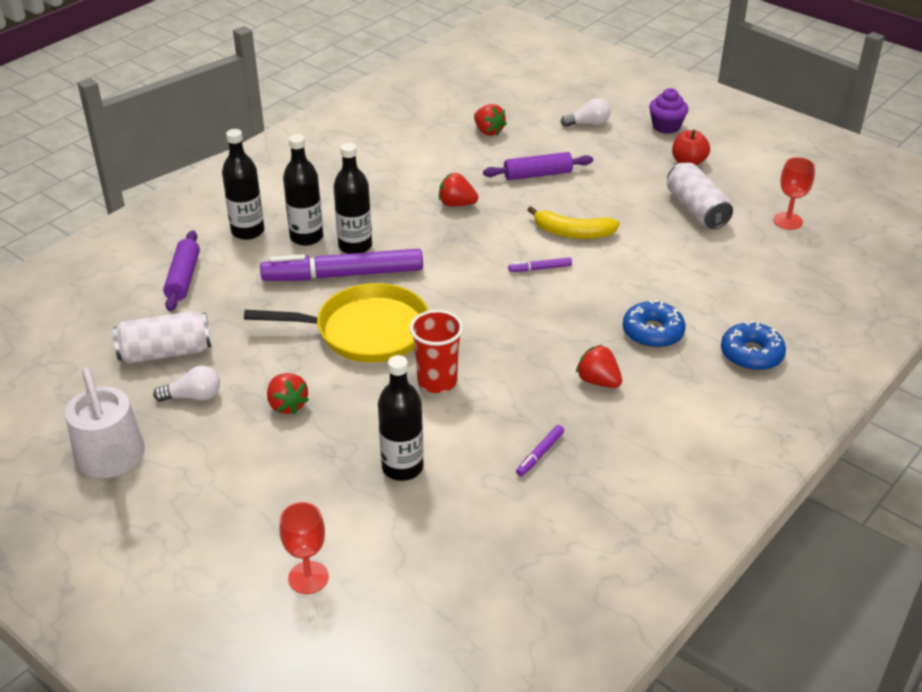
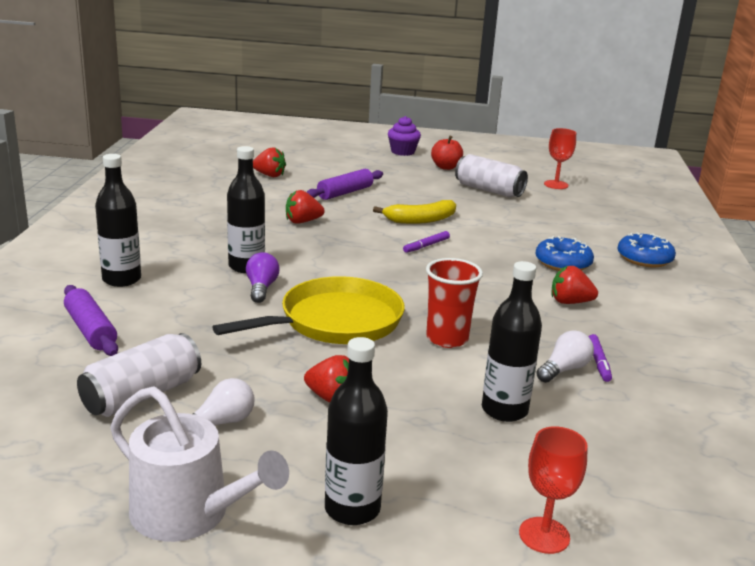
camera: 35 degrees left, 15 degrees down
purple marker [260,249,423,281] -> purple light bulb [246,252,280,303]
black bottle [283,134,323,246] -> black bottle moved to [325,337,388,525]
white light bulb [561,98,611,127] -> white light bulb moved to [536,330,594,383]

